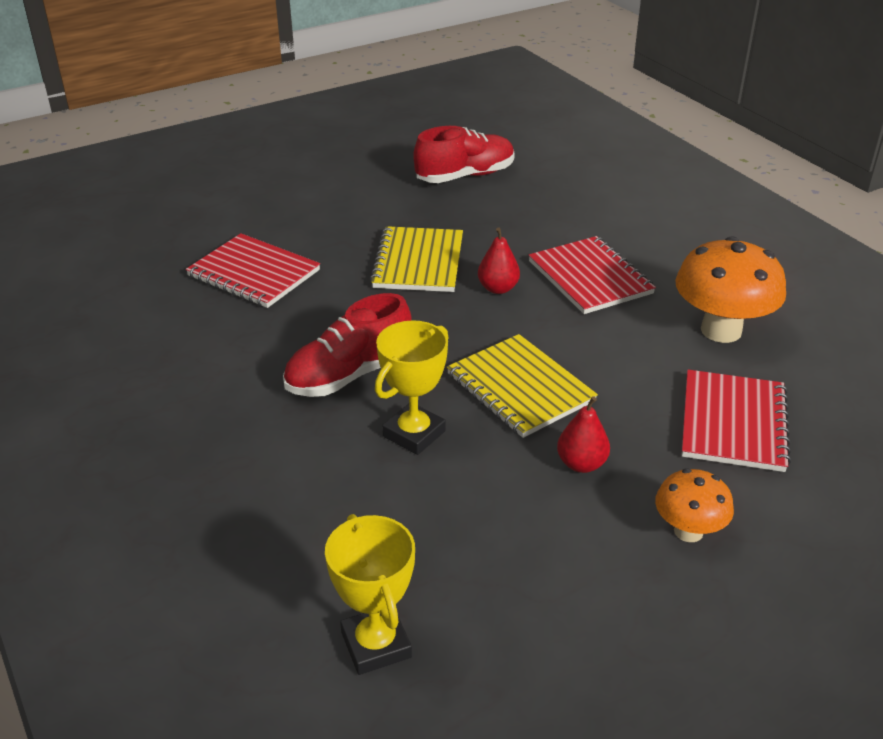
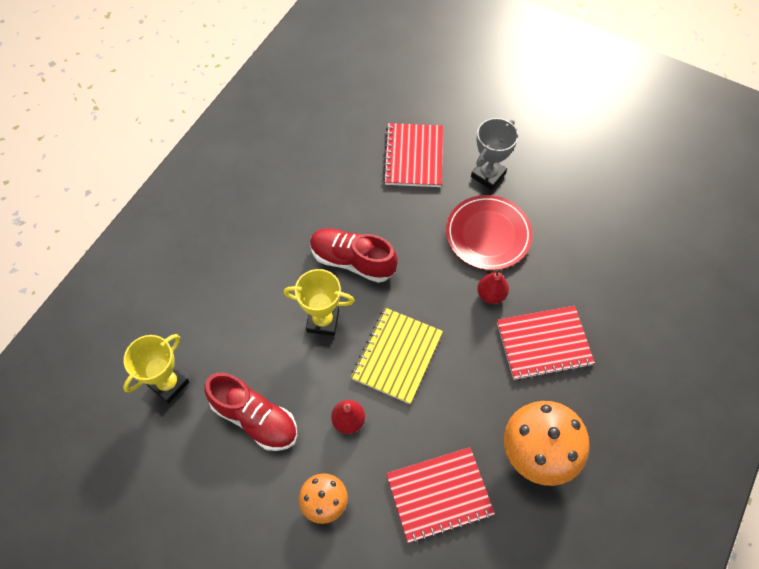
camera: 60 degrees right, 25 degrees up
yellow notebook [370,226,463,292] -> red plate [446,195,533,270]
red shoe [414,126,515,183] -> red shoe moved to [205,373,297,451]
red notebook [529,236,656,314] -> red notebook turned 45 degrees clockwise [497,306,595,380]
none -> grey trophy [471,118,518,190]

